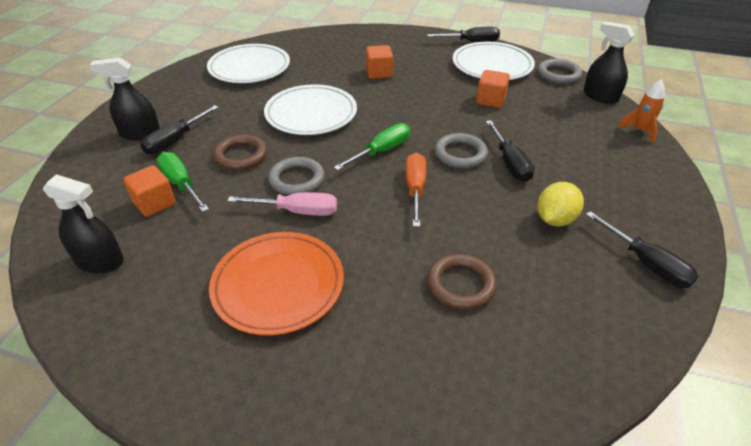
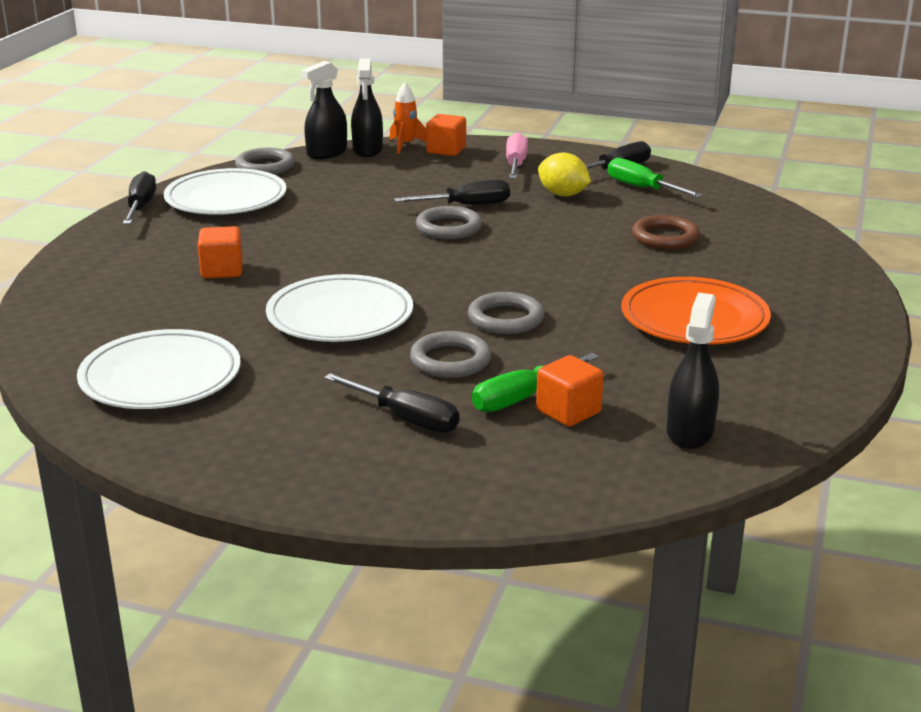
camera: 90 degrees left, 15 degrees down
black spray bottle [90,58,160,141] -> black spray bottle moved to [351,58,383,157]
brown ring [213,135,267,170] -> grey ring [410,331,492,378]
pink screwdriver [227,192,337,216] -> pink screwdriver moved to [506,132,528,179]
green screwdriver [334,123,410,171] -> green screwdriver moved to [608,158,703,198]
orange screwdriver [406,153,426,227] -> none
orange cube [476,70,510,108] -> orange cube moved to [426,114,466,156]

